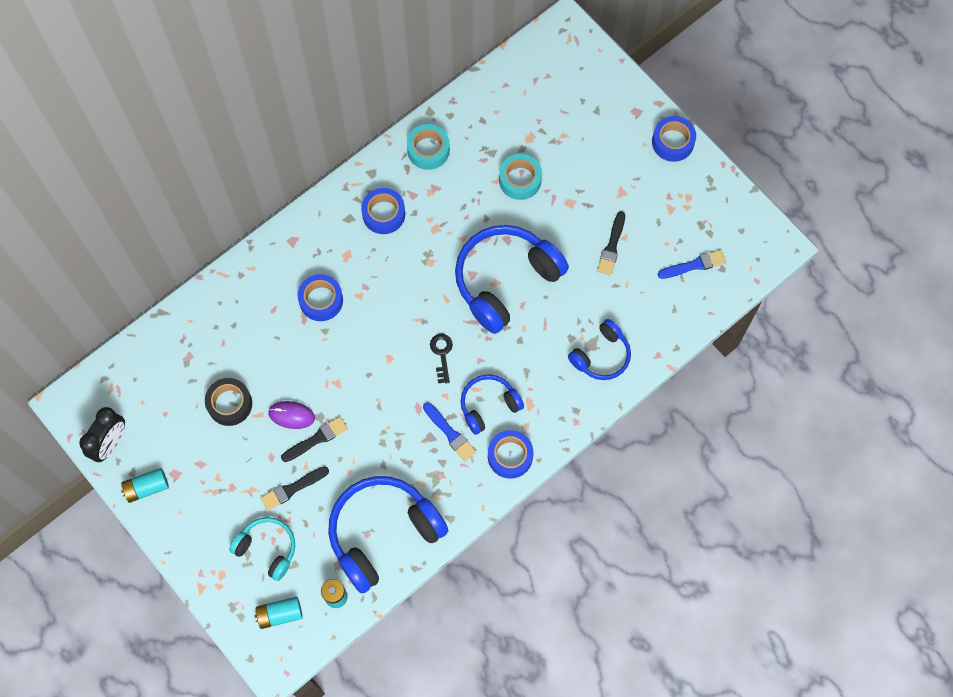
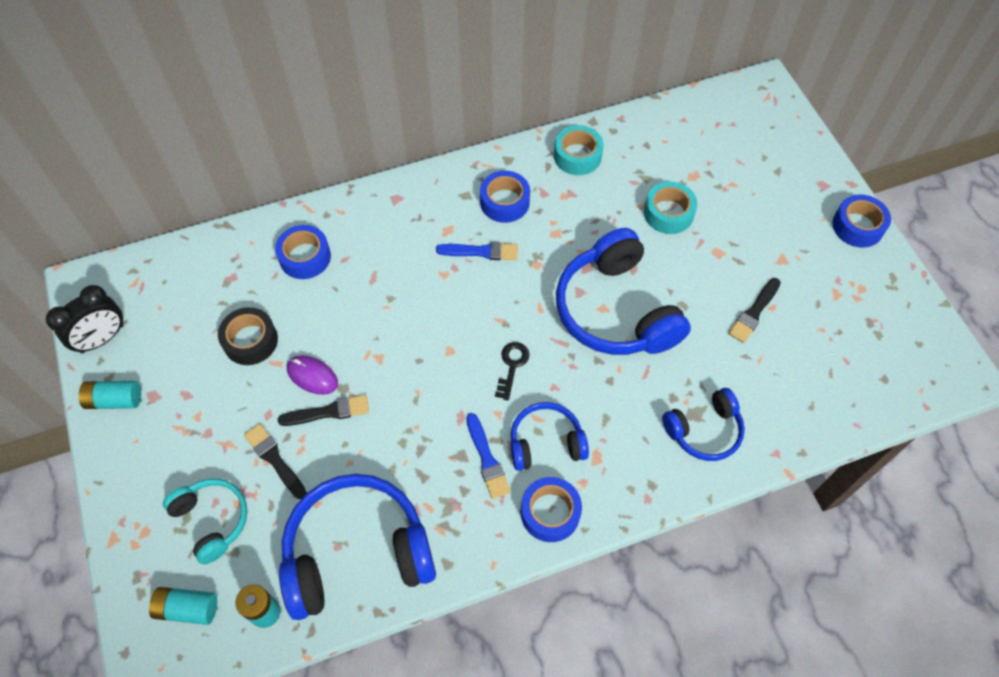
camera: 20 degrees right, 10 degrees down
black brush [260,466,329,511] -> black brush turned 60 degrees clockwise [244,424,307,499]
blue tape [298,274,343,321] -> blue tape moved to [275,225,331,279]
blue headphones [455,225,569,334] -> blue headphones turned 90 degrees counterclockwise [556,228,691,355]
blue brush [658,249,726,279] -> blue brush moved to [436,242,518,260]

